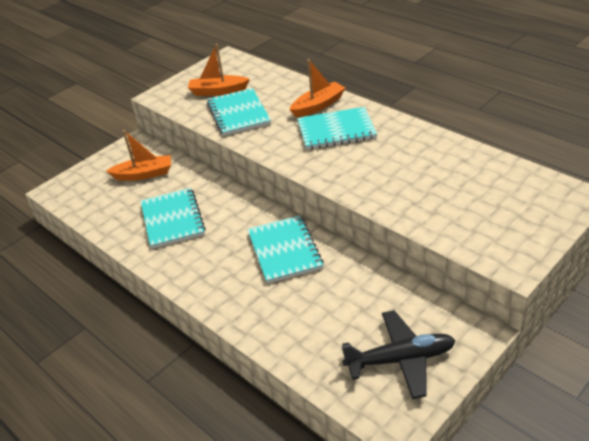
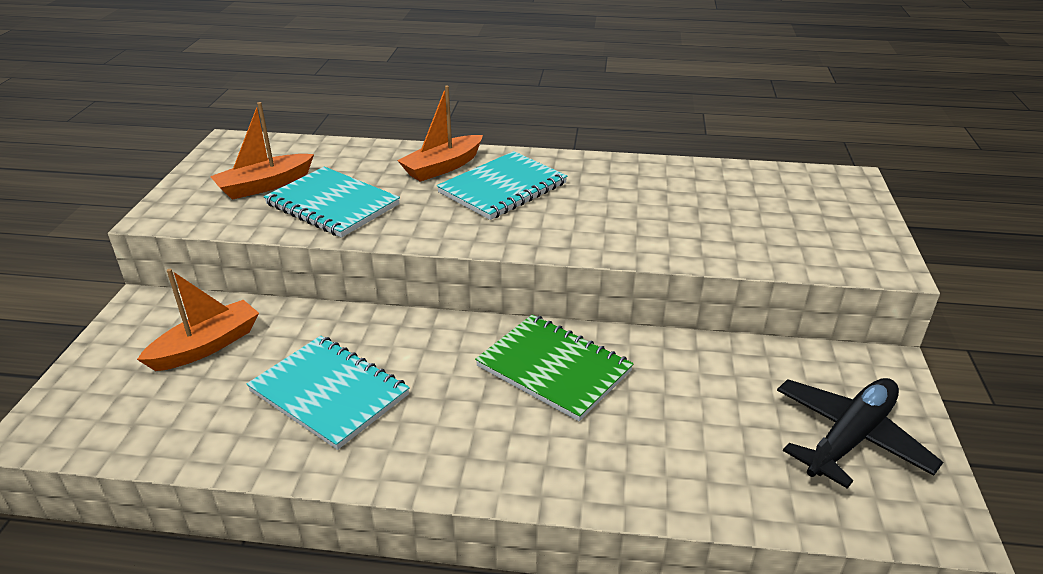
camera: 40 degrees left, 5 degrees down
turquoise notebook [247,215,324,284] -> green notebook [475,314,634,421]
orange boat [289,59,345,117] -> orange boat turned 150 degrees counterclockwise [397,86,483,182]

